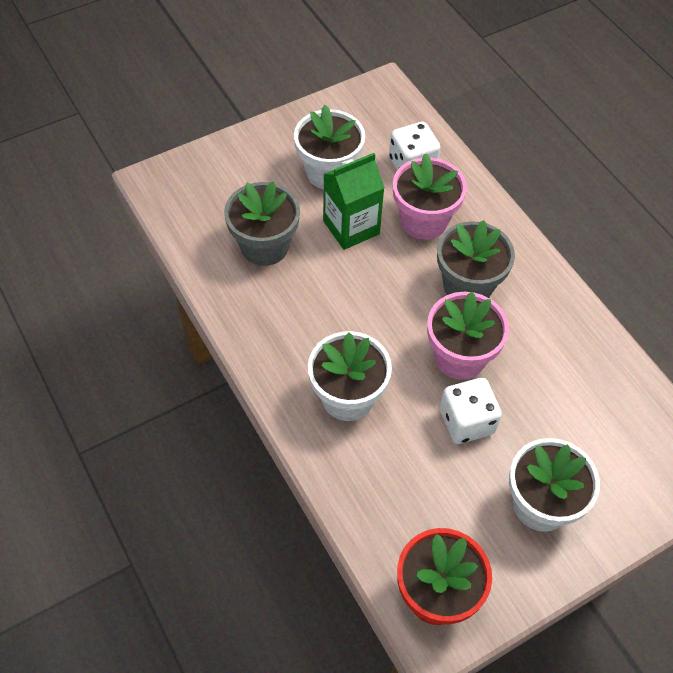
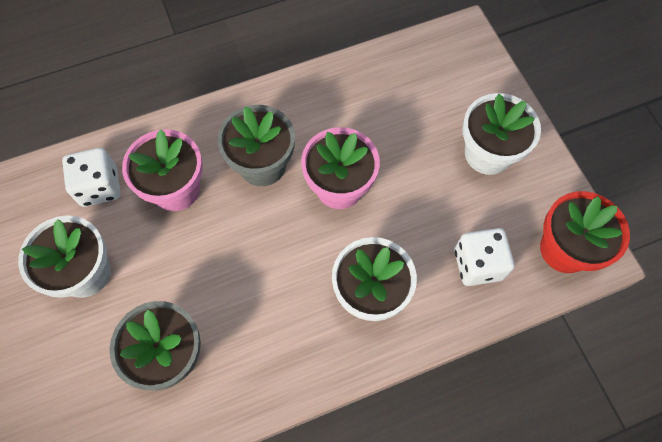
camera: 80 degrees left, 10 degrees up
green carton [323,153,385,250] -> none
white dice [440,378,502,444] -> white dice moved to [454,228,514,286]

